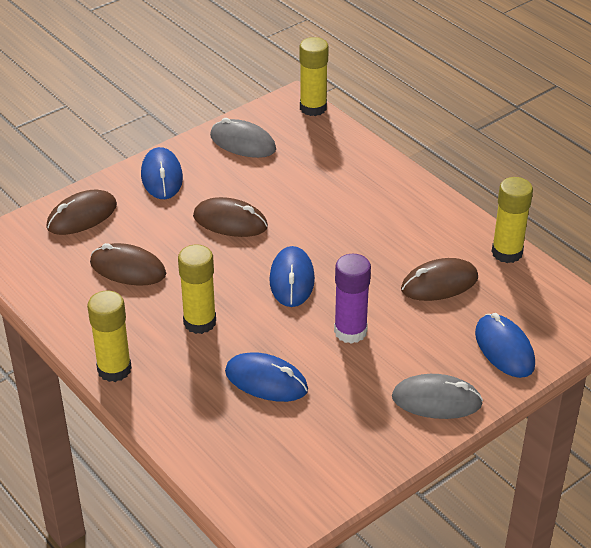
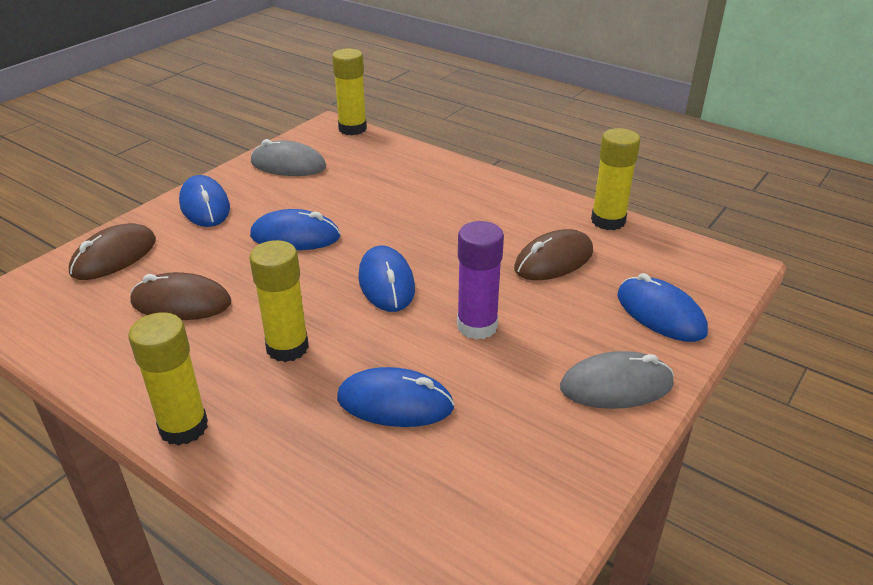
camera: 15 degrees left, 5 degrees down
brown mouse [193,197,268,237] -> blue mouse [250,209,340,250]

